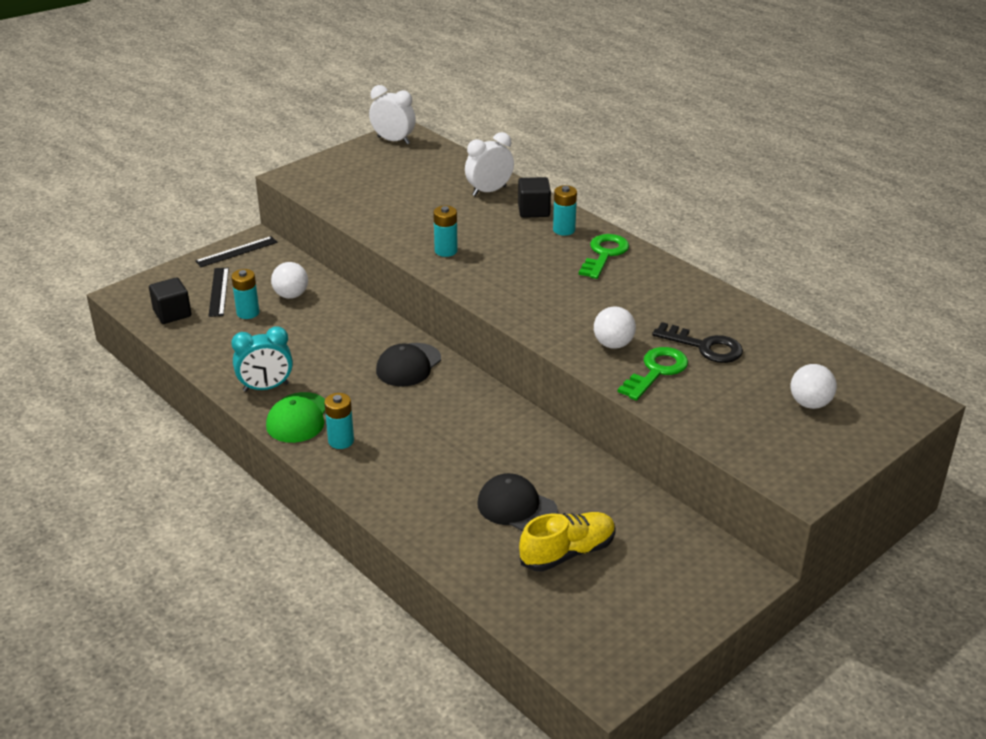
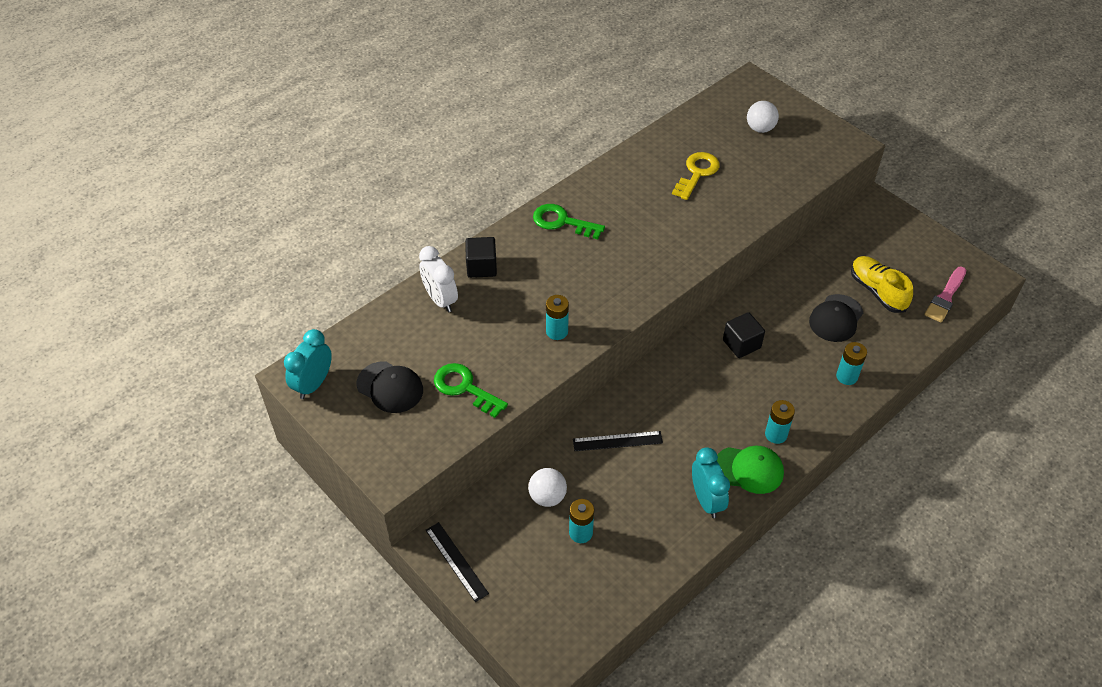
camera: 90 degrees left, 15 degrees up
black cube [149,277,191,324] -> black cube moved to [723,312,765,358]
black ruler [209,267,229,317] -> black ruler moved to [573,431,663,451]
white clock [369,85,416,144] -> turquoise clock [284,329,332,399]
black cap [376,343,441,387] -> black cap moved to [357,361,423,413]
turquoise battery [553,185,577,236] -> turquoise battery moved to [836,342,867,385]
white ball [594,306,636,349] -> none
green key [618,347,688,401] -> green key moved to [434,363,508,418]
black key [652,322,743,363] -> yellow key [672,152,720,200]
none -> pink brush [924,266,966,323]

